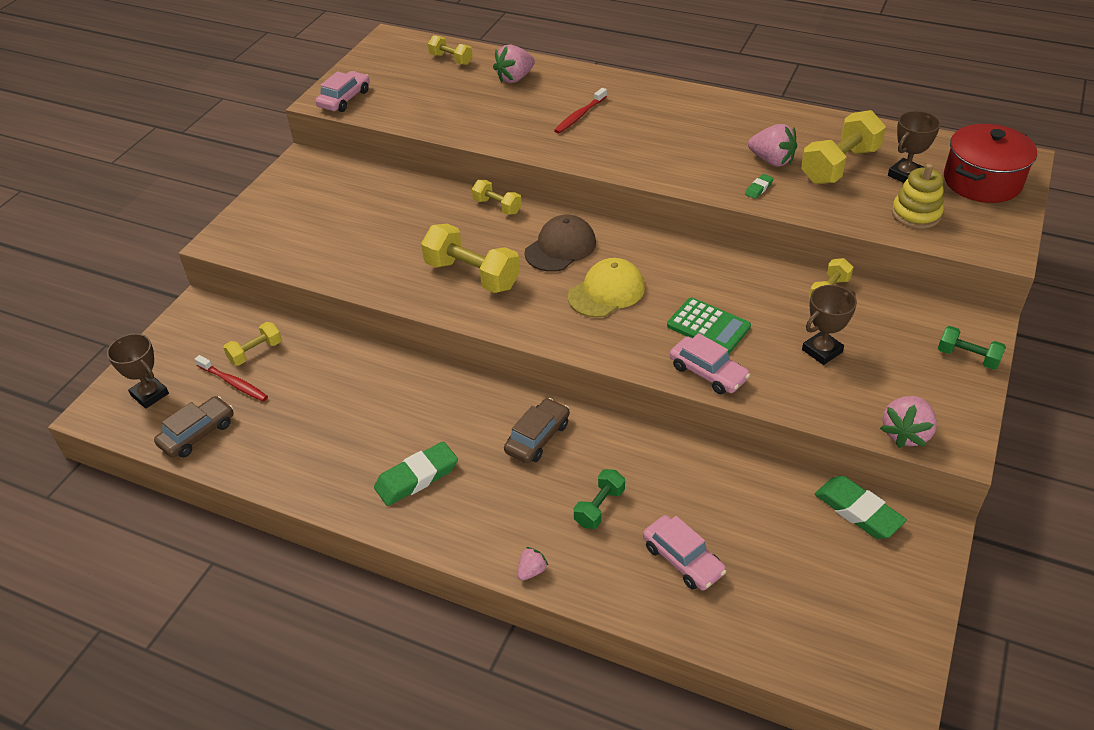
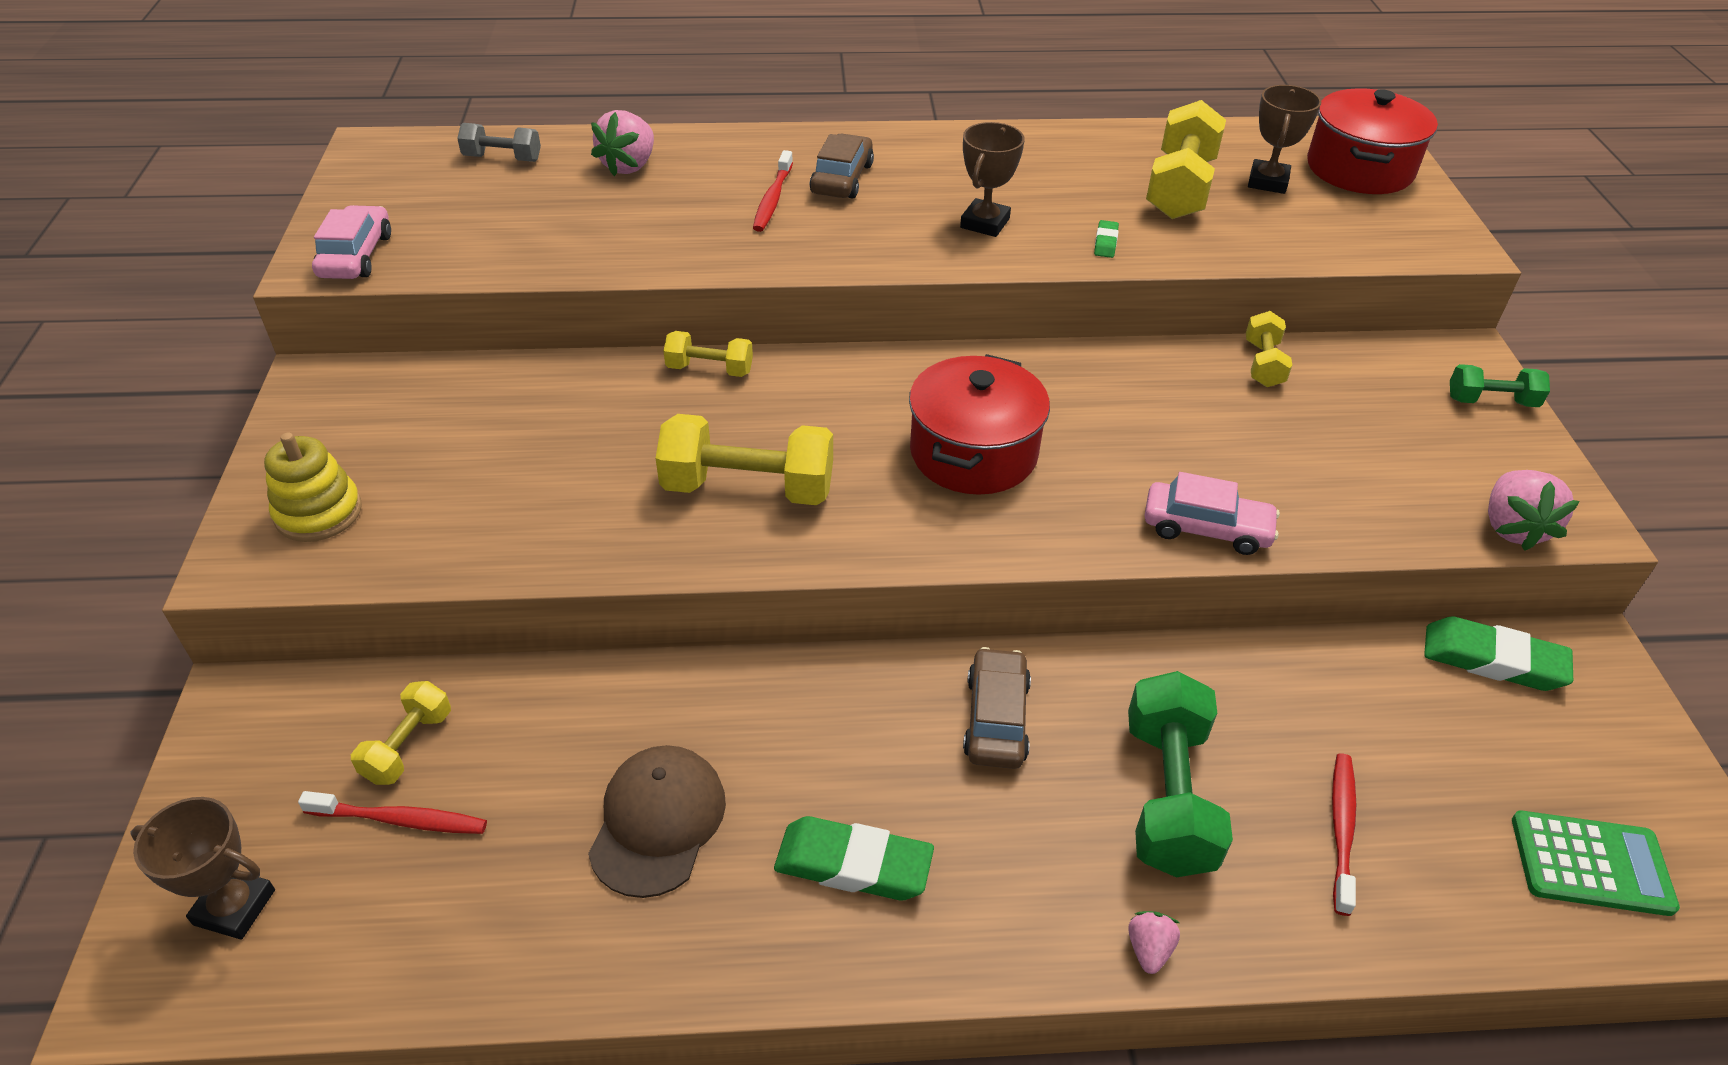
camera: 30 degrees left, 0 degrees up
brown car [154,396,234,458] -> brown car moved to [810,133,874,199]
green eraser [374,441,458,506] -> green eraser turned 75 degrees clockwise [774,816,934,900]
yellow dumbbell [428,35,473,65] -> grey dumbbell [457,123,541,162]
brown cap [524,215,596,272] -> brown cap moved to [588,745,726,898]
yellow cap [568,258,645,318] -> red pot [909,354,1050,495]
green dumbbell [574,469,625,529] -> green dumbbell [1128,671,1233,877], size x1.80
pink car [643,515,726,591] -> red toothbrush [1332,754,1356,916]
green calculator [667,298,751,354] -> green calculator moved to [1512,810,1680,916]
pink strawberry [748,124,797,166] -> none
brown trophy [802,285,857,365] -> brown trophy moved to [960,122,1025,237]
yellow stacking toy [892,164,944,229] -> yellow stacking toy moved to [264,433,362,542]

